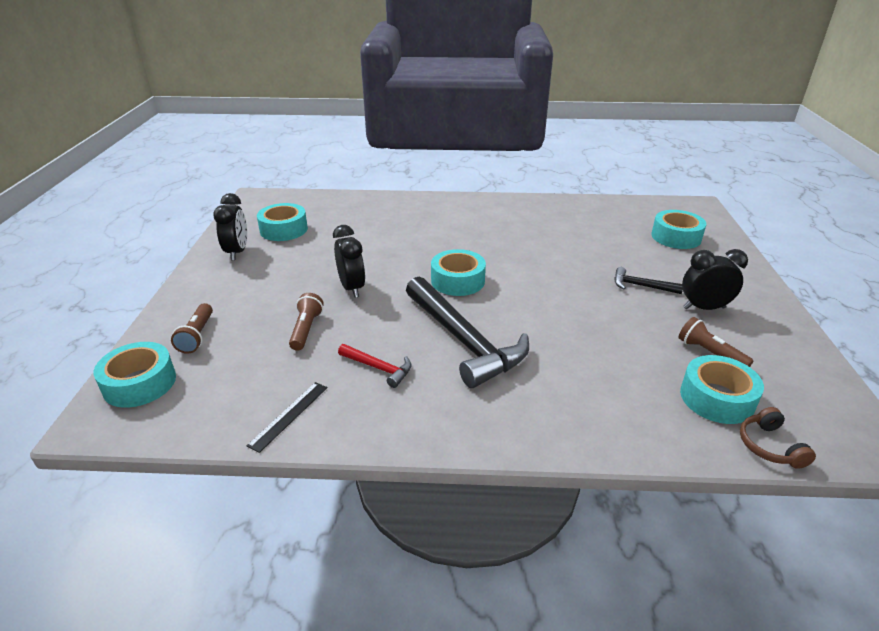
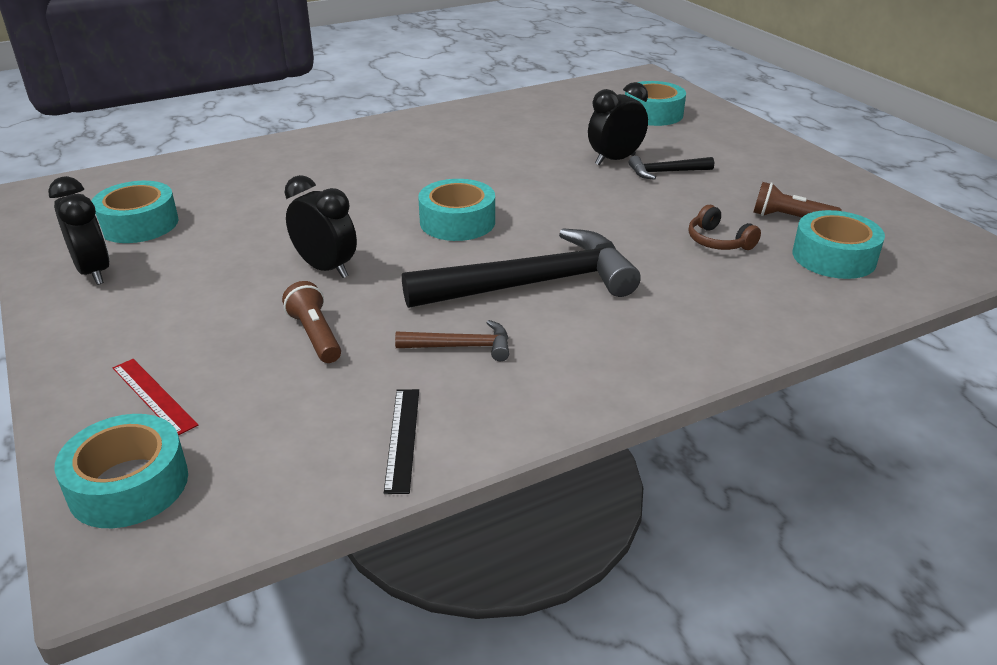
camera: 30 degrees left, 0 degrees up
brown flashlight [171,303,213,354] -> red ruler [113,359,198,435]
red hammer [338,344,412,388] -> brown hammer [395,320,509,361]
black hammer [406,277,529,388] -> black hammer turned 45 degrees counterclockwise [402,228,641,308]
black clock [682,249,748,310] -> black clock moved to [588,82,648,165]
brown headphones [740,407,816,469] -> brown headphones moved to [688,205,761,250]

